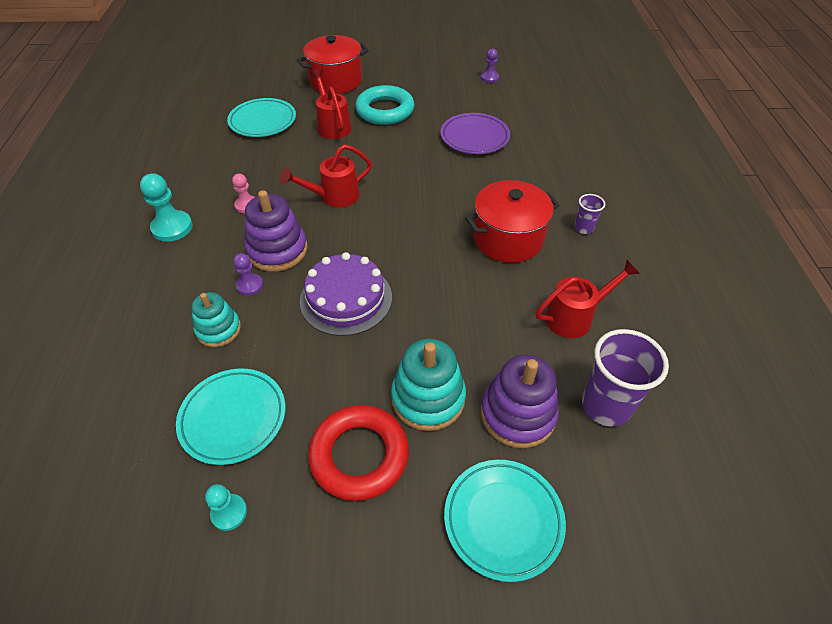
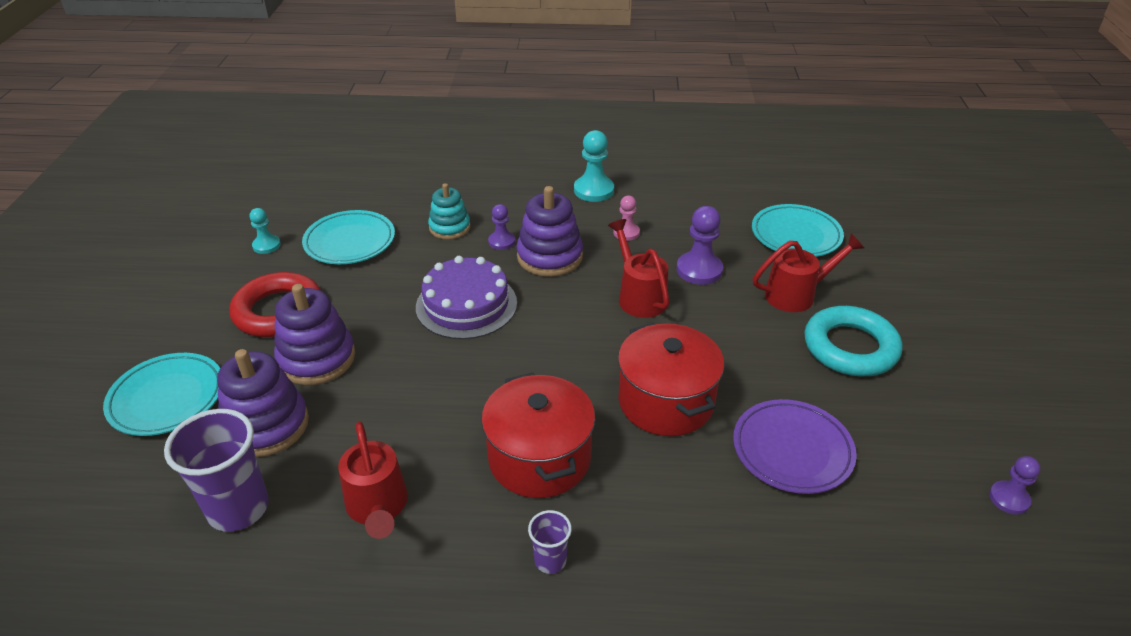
camera: 95 degrees right, 10 degrees down
red pot [297,35,369,94] -> red pot moved to [618,323,724,436]
turquoise stacking toy [391,339,466,431] -> purple stacking toy [274,284,355,385]
none -> purple pawn [677,206,723,285]

